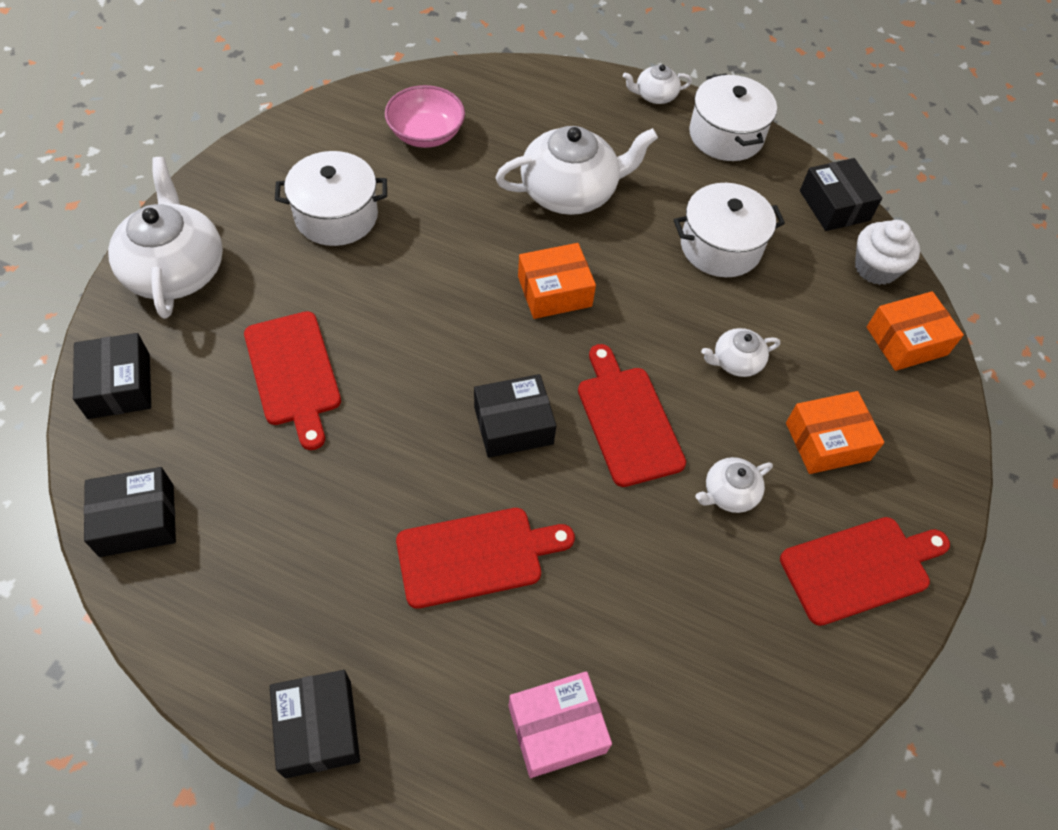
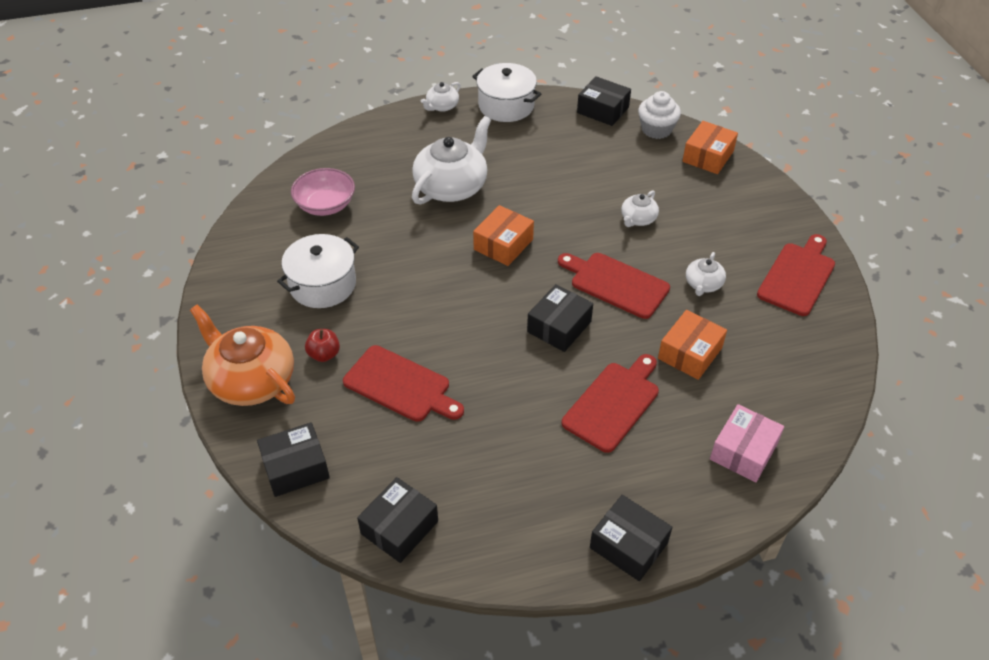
camera: 35 degrees left, 10 degrees down
black box [73,333,151,419] -> black box turned 60 degrees counterclockwise [257,422,330,497]
white teapot [108,157,223,319] -> orange teapot [190,305,295,406]
white pot [674,183,785,277] -> none
orange box [786,391,884,474] -> orange box moved to [658,310,727,380]
none -> red apple [305,329,340,362]

